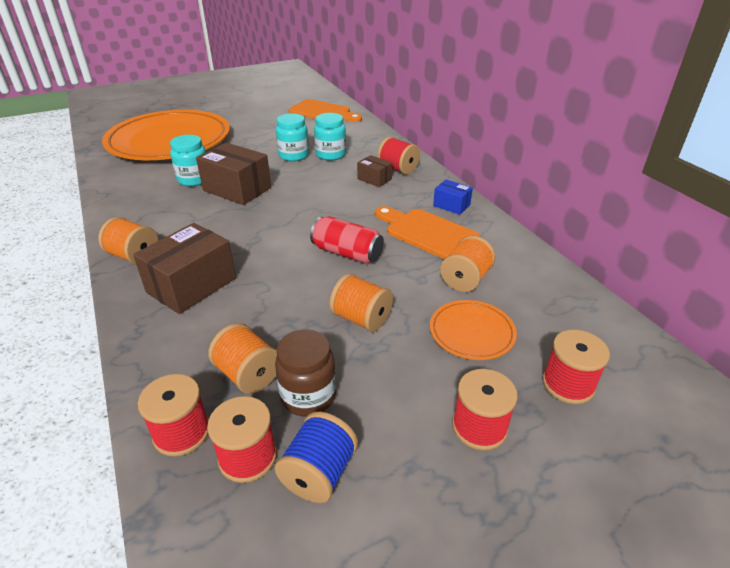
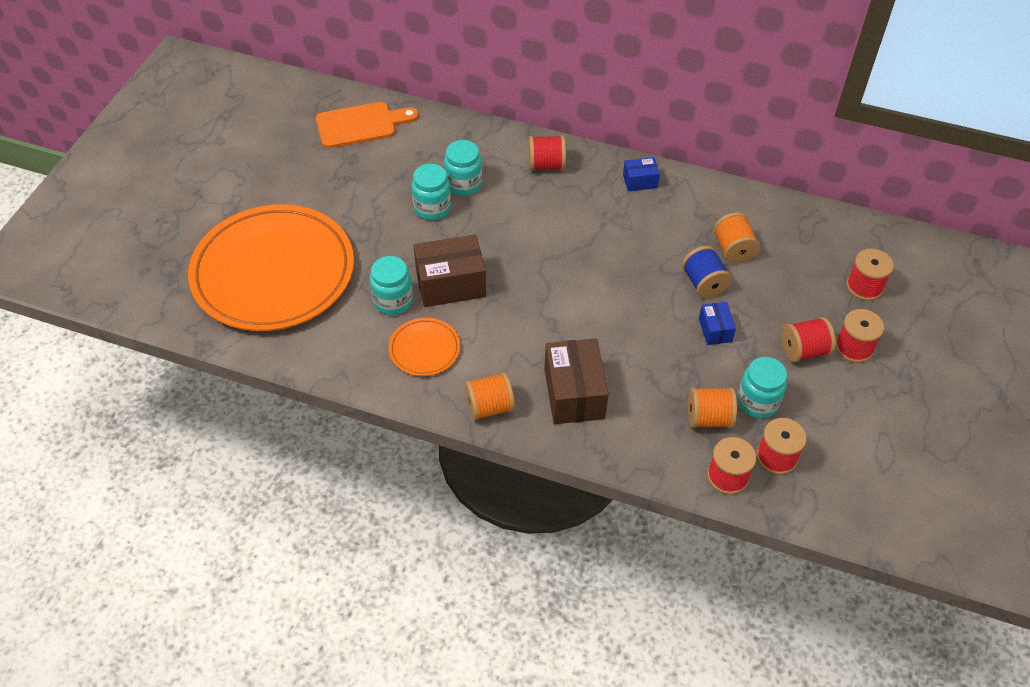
camera: 45 degrees left, 15 degrees up
brown jar [275,329,336,416] -> turquoise jar [737,357,787,418]
blue spool [275,412,358,503] -> blue spool moved to [682,246,732,298]
red can [310,216,384,264] -> none
orange spool [330,273,393,332] -> blue box [699,302,736,345]
brown box [357,155,392,187] -> none
orange cutting board [375,206,480,259] -> none
orange plate [430,300,517,360] -> orange plate moved to [389,318,460,376]
none -> red spool [782,317,836,362]

